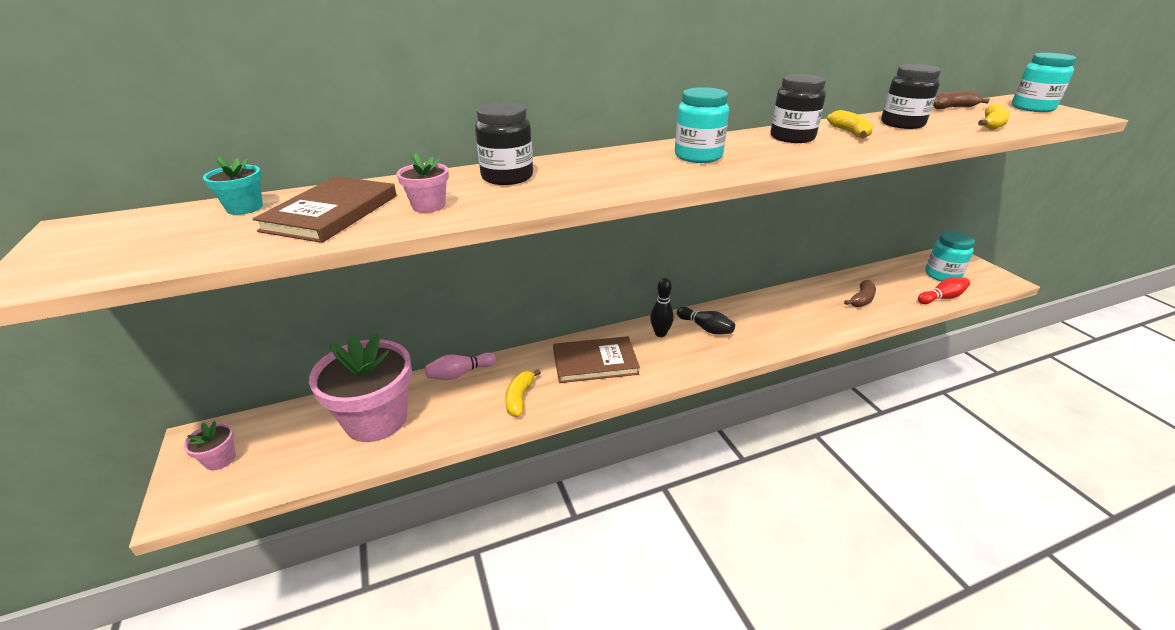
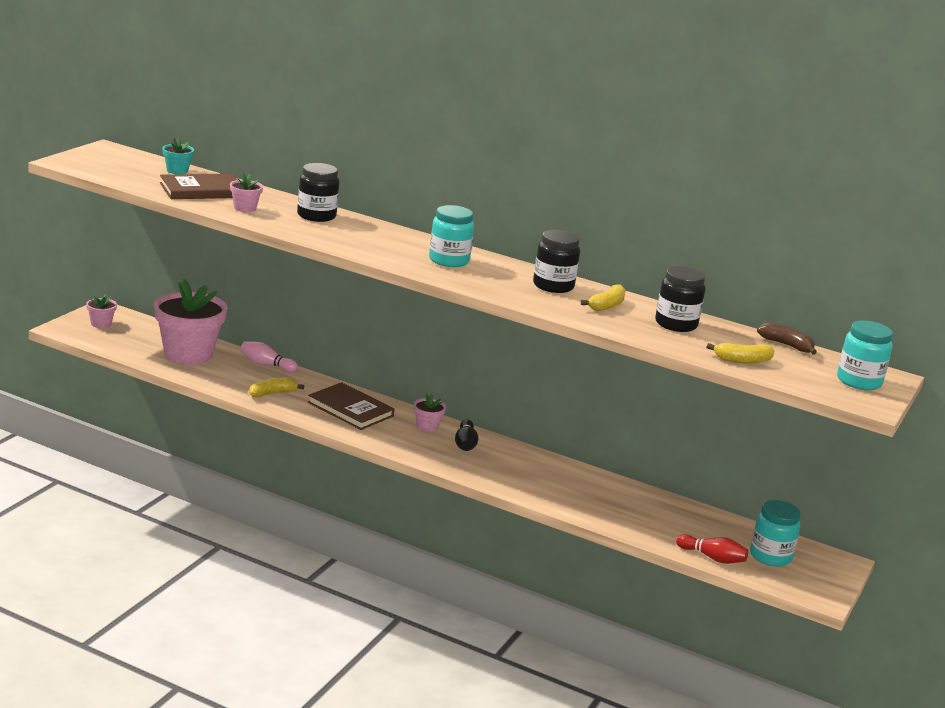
camera: 45 degrees right, 10 degrees down
black bowling pin [650,278,674,337] -> pink flower pot [414,393,446,432]
brown banana [844,280,876,307] -> none

